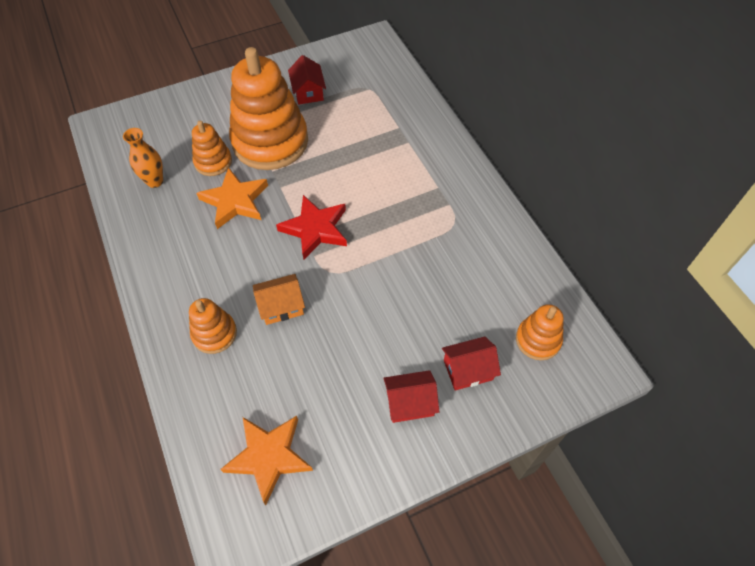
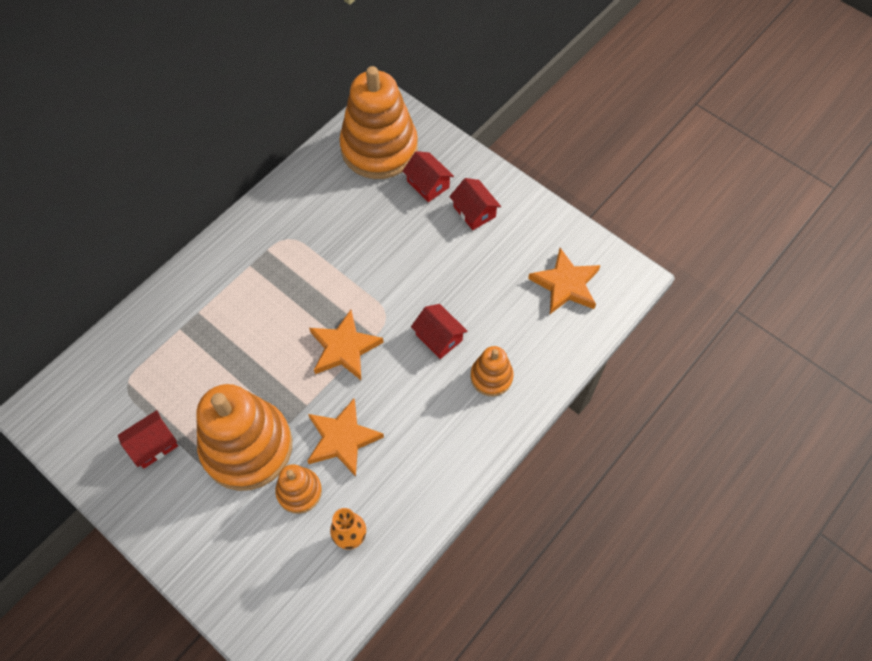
camera: 115 degrees left, 5 degrees up
orange house [253,274,305,325] -> red house [411,304,468,359]
red star [276,195,347,259] -> orange star [309,310,384,380]
orange stacking toy [516,304,564,360] -> orange stacking toy [340,66,418,179], size x2.06

